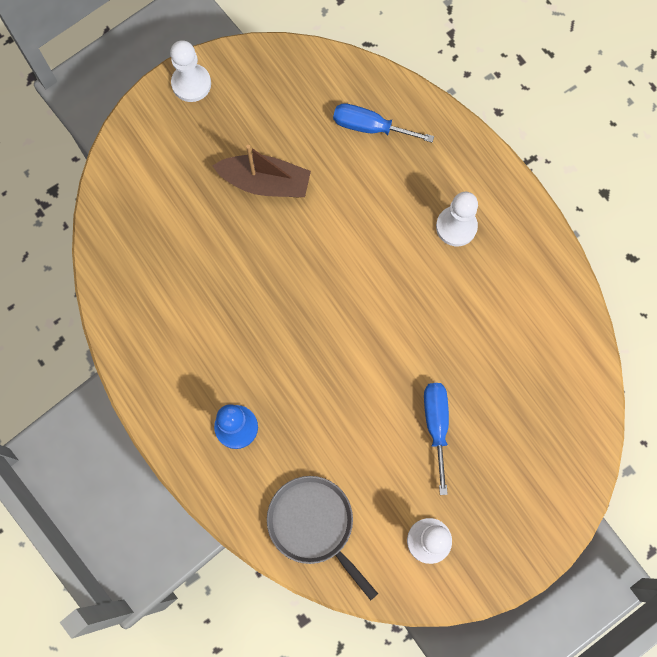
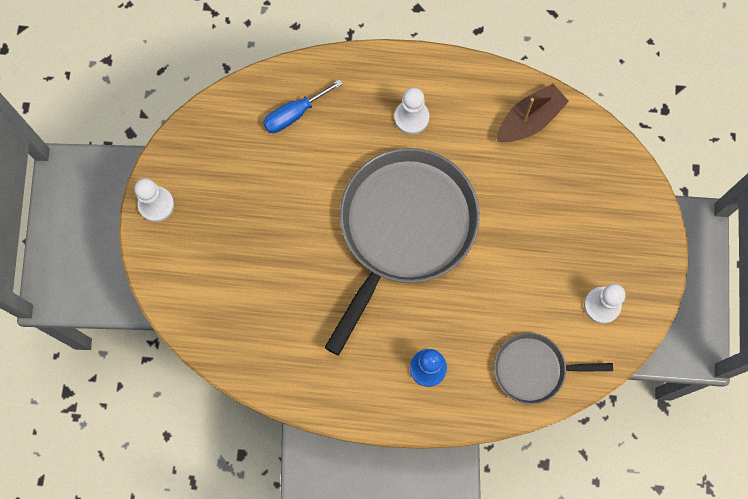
camera: 50 degrees left, 0 degrees up
brown boat [212,145,311,197] -> brown boat moved to [497,84,569,142]
blue screwdriver [424,383,449,495] -> none
none -> grey pan [324,148,480,356]

